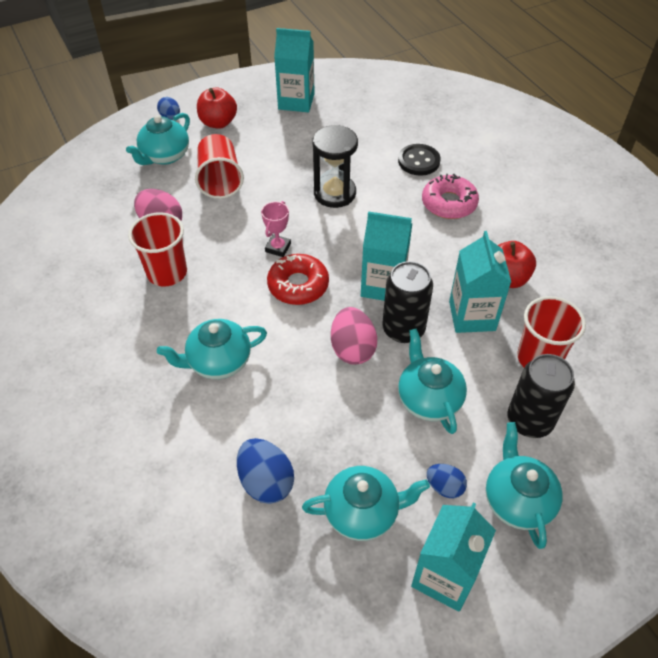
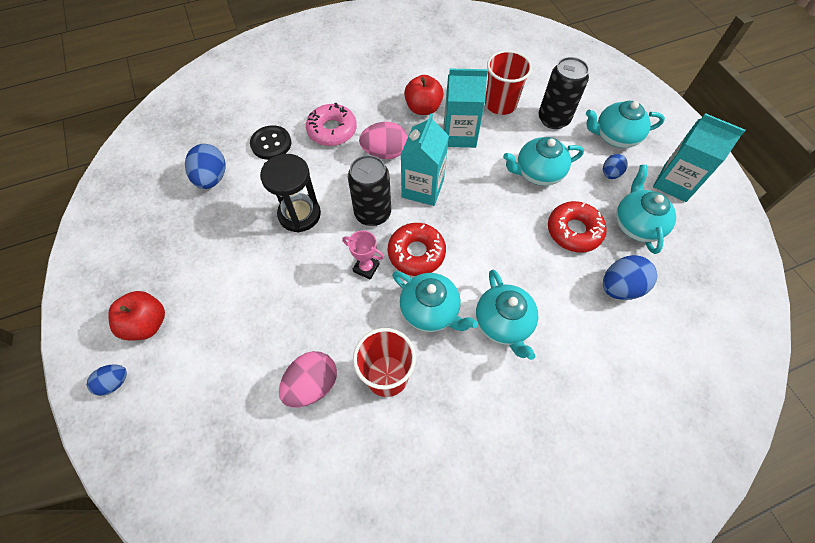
camera: 85 degrees left, 10 degrees up
turquoise teapot [126,113,190,165] -> turquoise teapot moved to [392,271,478,332]
red cup [195,134,244,199] -> none
turquoise carton [274,28,315,112] -> none
pink egg [331,307,377,365] -> pink egg moved to [359,122,408,159]
black can [382,261,433,343] -> black can moved to [348,155,391,226]
none -> blue egg [185,144,226,189]
none -> red donut [548,201,607,252]

